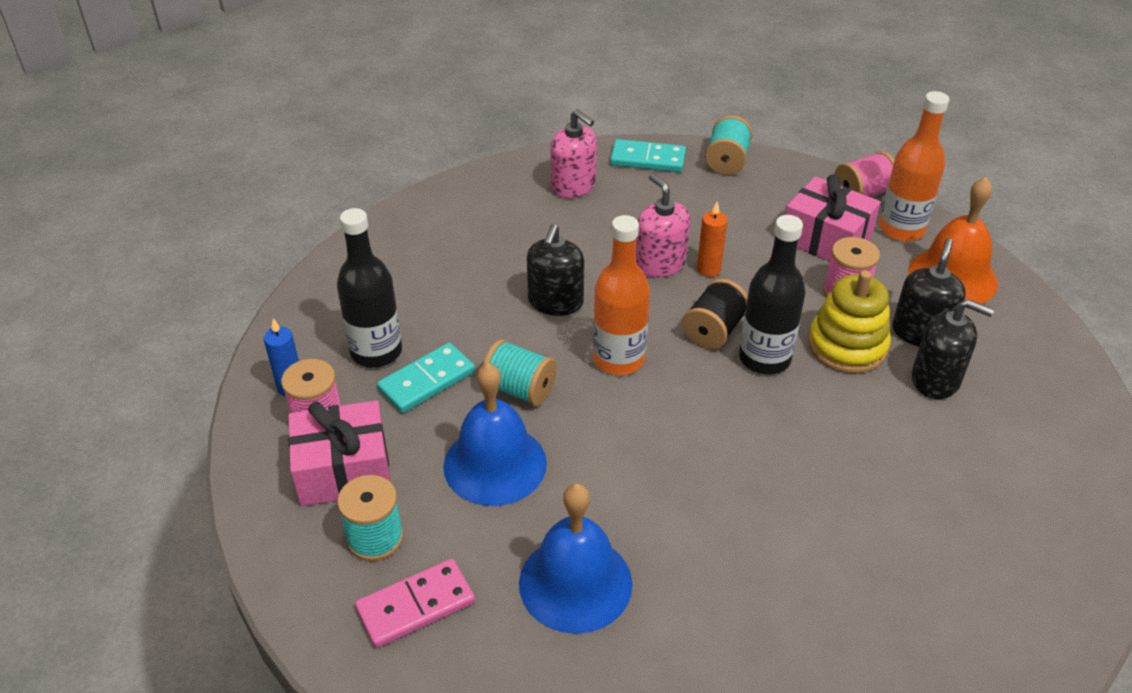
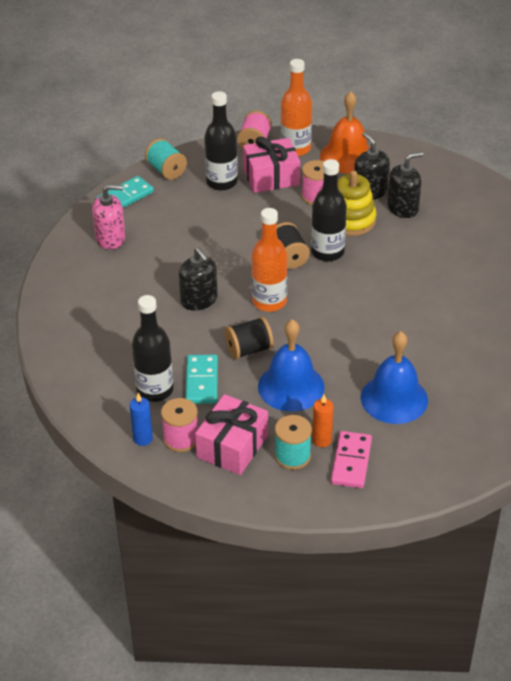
camera: 50 degrees left, 0 degrees up
turquoise spool [483,339,557,406] -> black spool [225,317,273,359]
pink soap dispenser [636,174,690,278] -> none
orange candle [697,202,728,277] -> orange candle moved to [312,395,334,447]
none -> black bottle [204,91,238,191]

